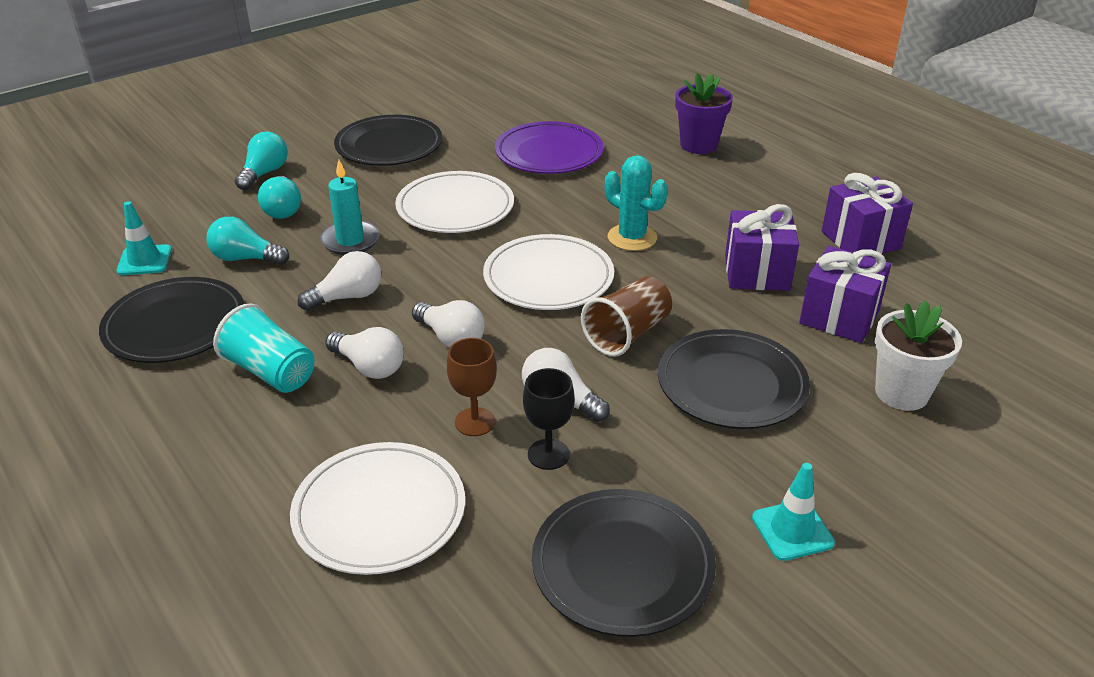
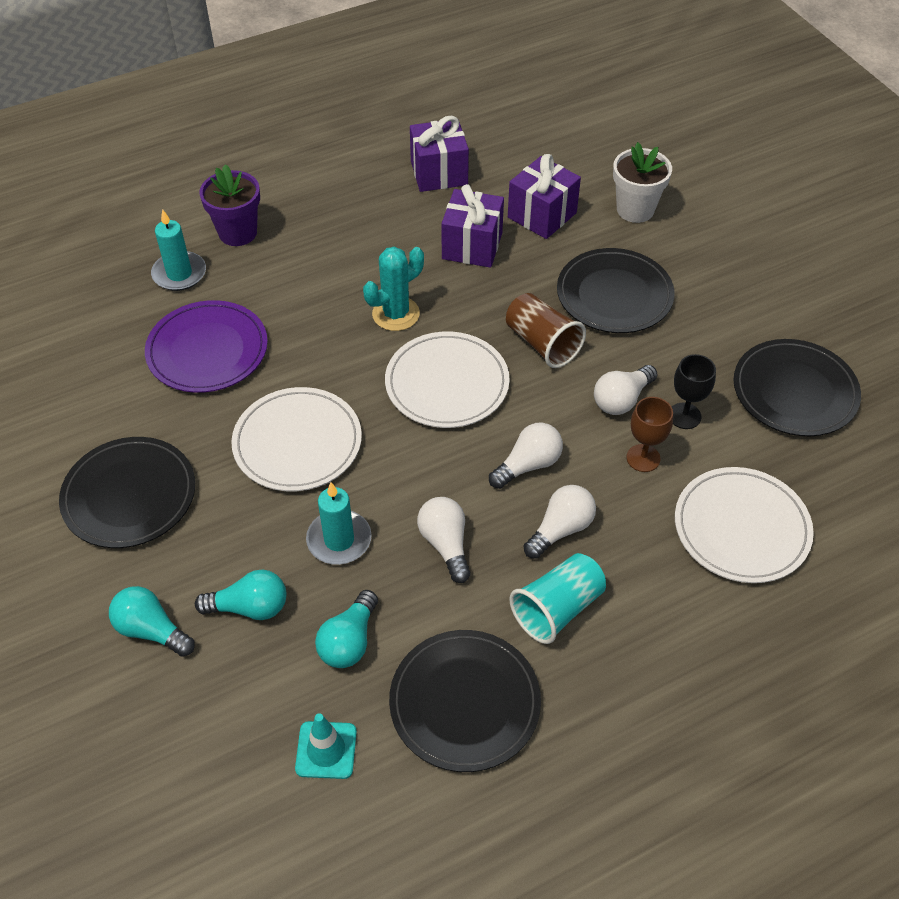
camera: 80 degrees left, 15 degrees up
turquoise traffic cone [752,463,835,561] -> none
none -> turquoise candle [151,209,206,291]

